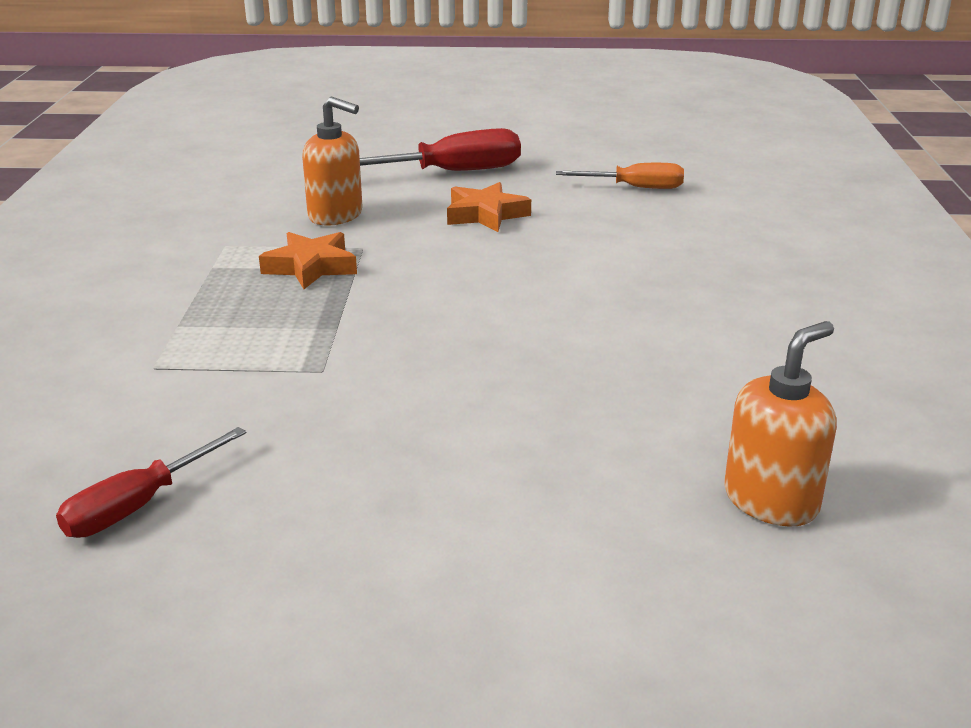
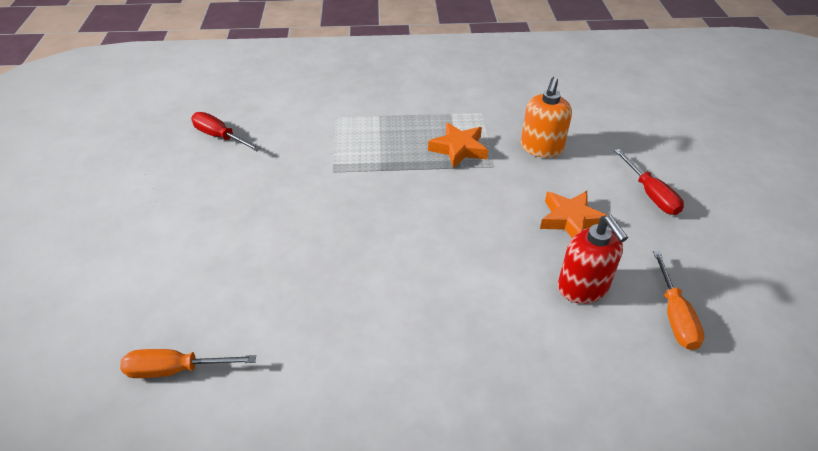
camera: 85 degrees right, 15 degrees up
red screwdriver [360,128,521,171] -> red screwdriver [614,149,684,215], size x0.64
orange soap dispenser [724,321,837,527] -> orange screwdriver [120,349,256,378]
none -> red soap dispenser [558,215,628,304]

